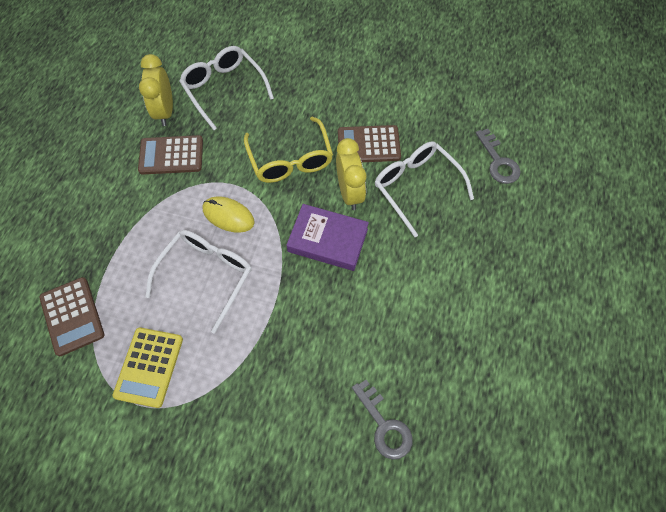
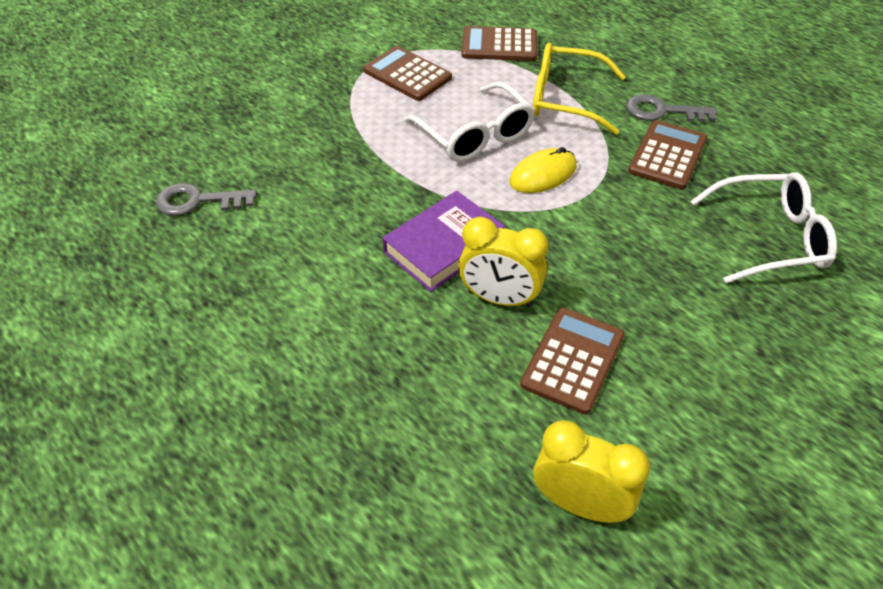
camera: 120 degrees right, 15 degrees down
yellow calculator [112,328,183,408] -> brown calculator [363,46,452,101]
yellow clock [139,54,173,126] -> yellow clock moved to [533,420,650,523]
yellow glasses [244,117,333,183] -> yellow glasses moved to [533,43,626,135]
white glasses [375,141,474,237] -> none
grey key [476,129,520,184] -> grey key moved to [626,94,717,122]

